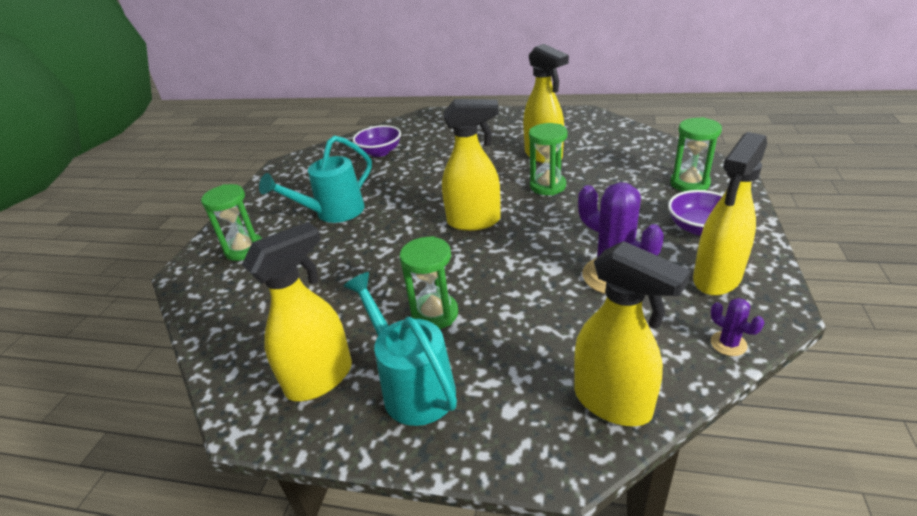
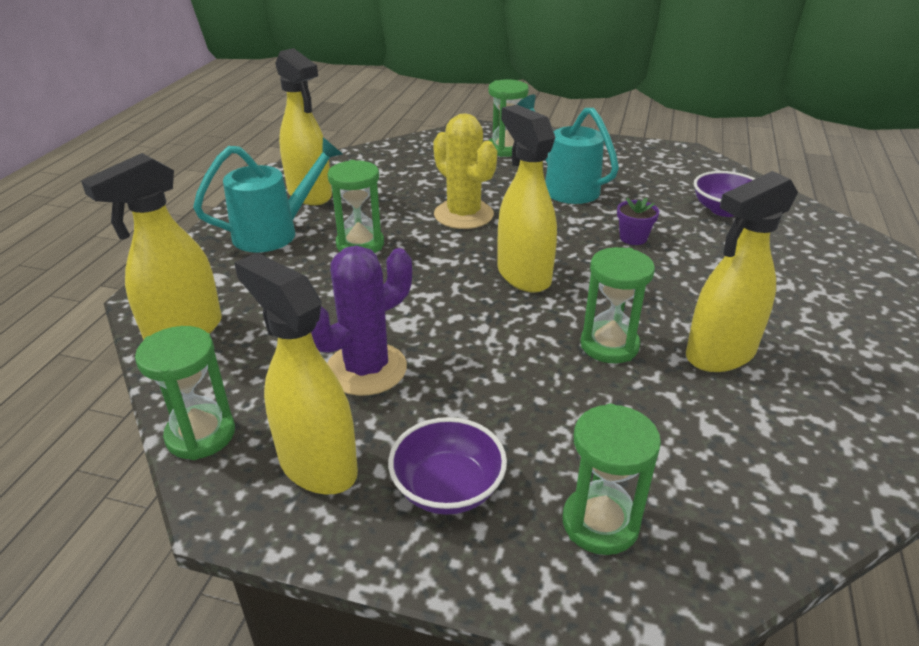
camera: 90 degrees right, 0 degrees up
yellow spray bottle [442,99,501,231] -> yellow spray bottle turned 150 degrees clockwise [497,105,557,292]
purple cactus [711,298,764,356] -> green hourglass [135,326,235,460]
none -> yellow cactus [433,113,497,229]
none -> purple flower pot [617,198,659,245]

